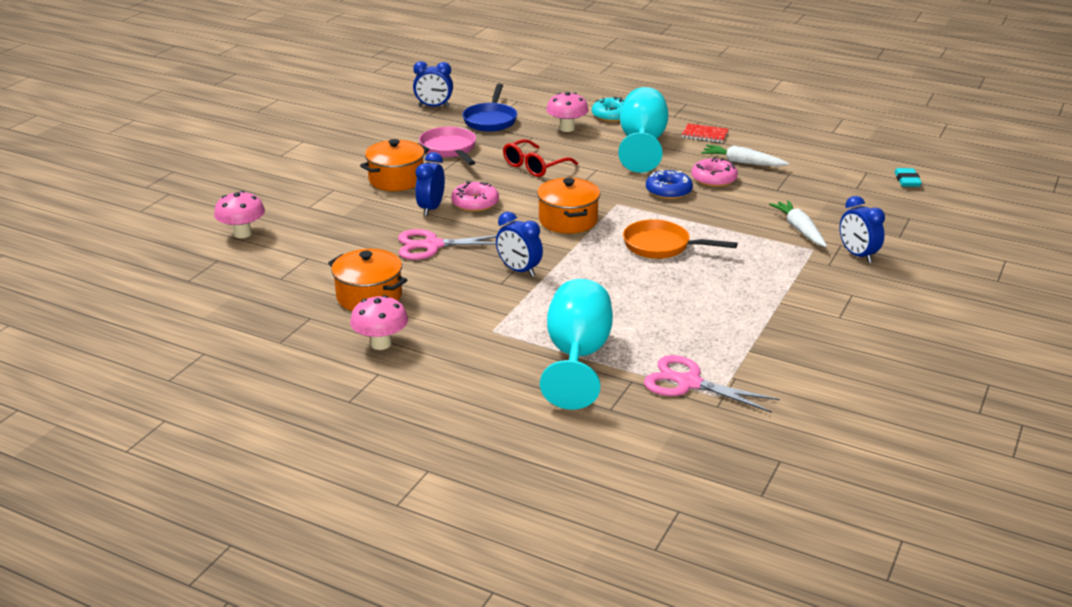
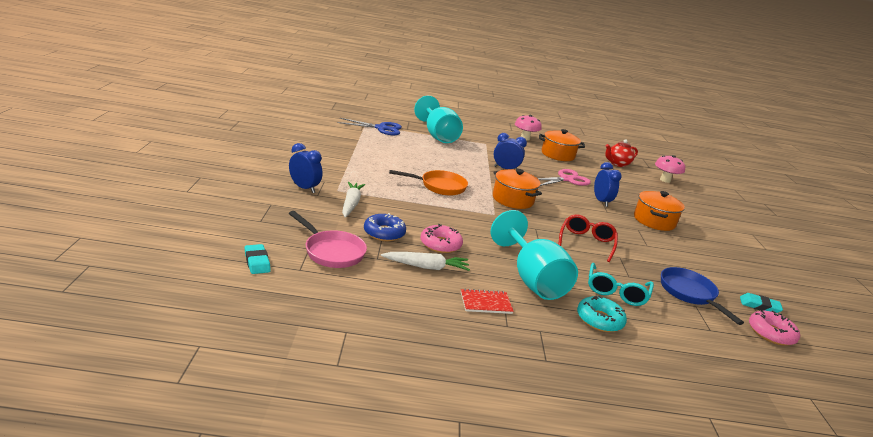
camera: 150 degrees right, 5 degrees down
blue clock [413,61,453,107] -> turquoise eraser [740,293,783,313]
pink pan [419,127,476,165] -> pink pan moved to [289,211,367,268]
pink donut [451,181,499,212] -> pink donut moved to [749,311,800,346]
pink mushroom [546,92,589,132] -> turquoise glasses [588,263,654,306]
pink scissors [644,355,780,413] -> blue scissors [337,118,402,136]
blue donut [646,170,693,199] -> blue donut moved to [364,213,406,241]
white carrot [769,200,827,247] -> white carrot turned 135 degrees counterclockwise [342,182,365,217]
none -> red teapot [605,139,638,167]

